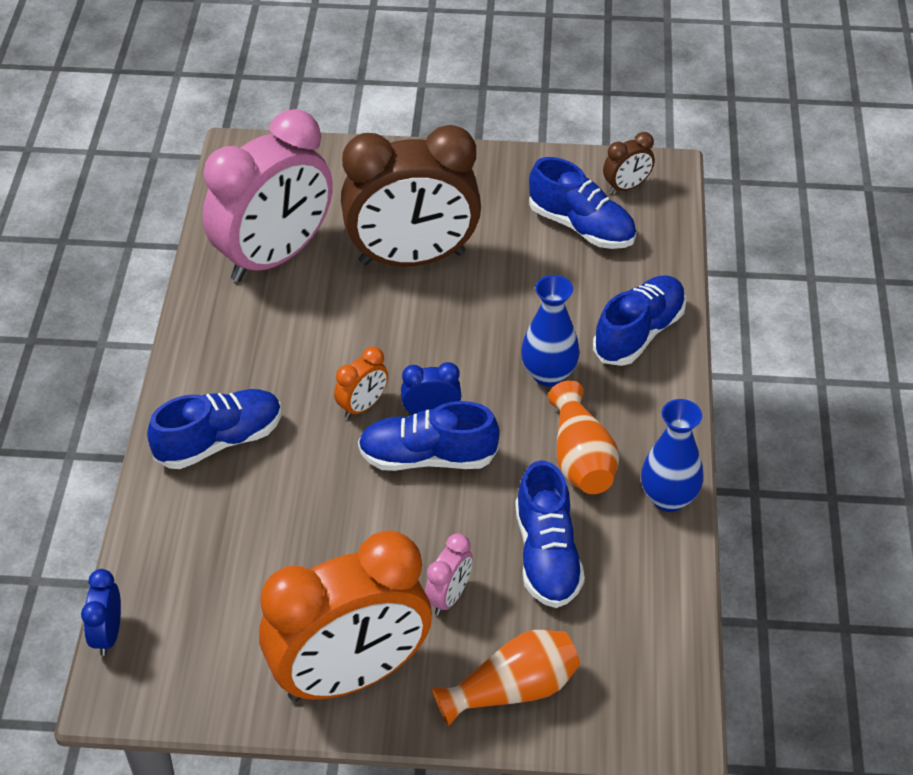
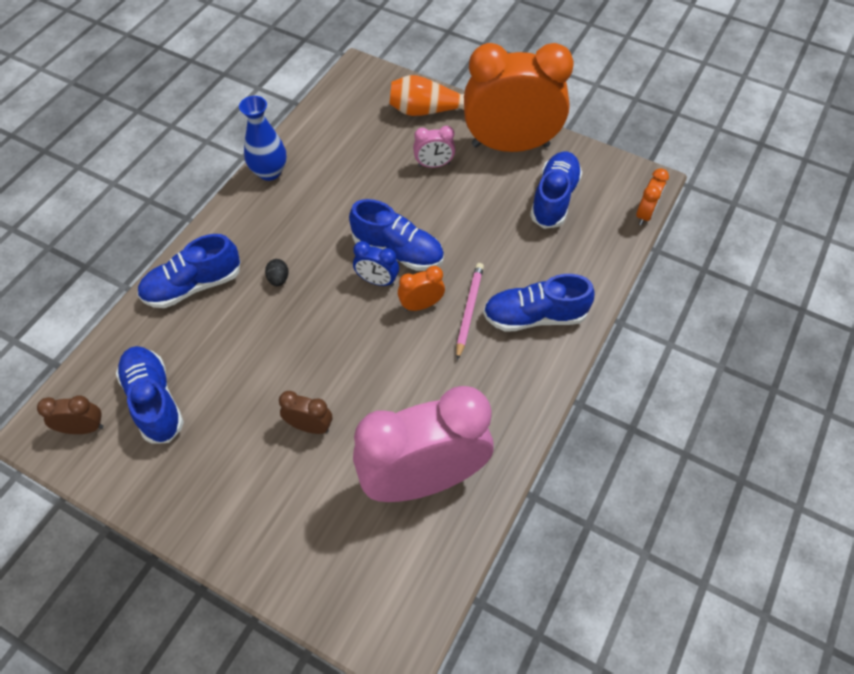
camera: 155 degrees left, 10 degrees up
blue clock [81,569,121,656] -> orange clock [636,168,669,225]
brown clock [341,125,481,267] -> brown clock [279,391,332,434], size x0.41
pink clock [425,533,473,615] -> pink clock turned 150 degrees counterclockwise [413,126,455,168]
blue shoe [515,460,585,608] -> blue shoe moved to [530,151,582,229]
blue vase [521,275,580,387] -> black egg [265,259,289,286]
orange vase [548,380,619,494] -> none
none -> pink pencil [456,263,484,360]

